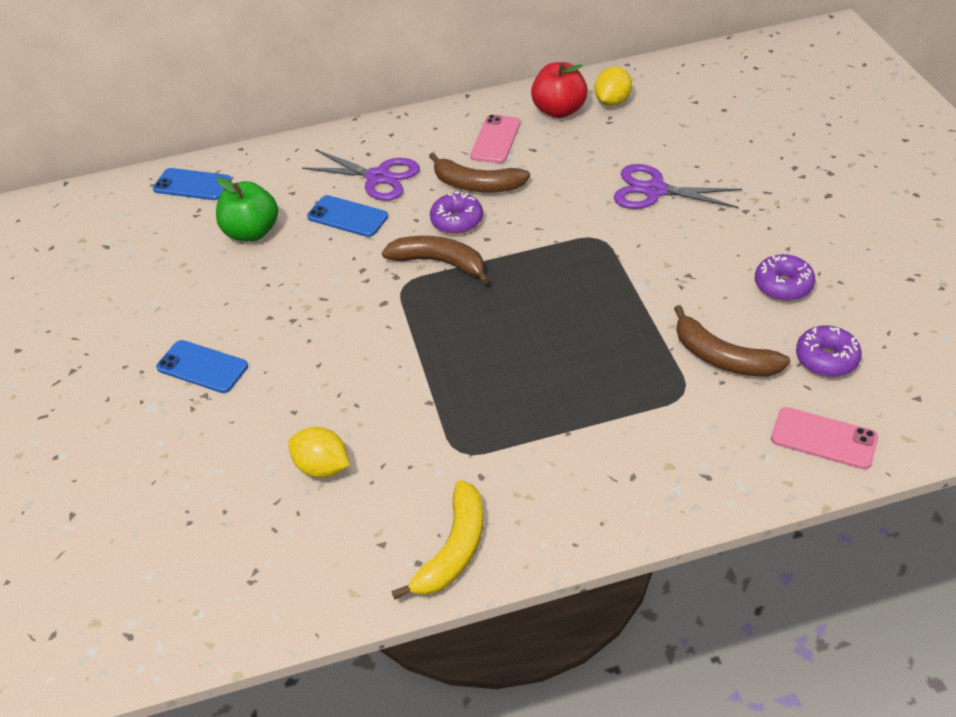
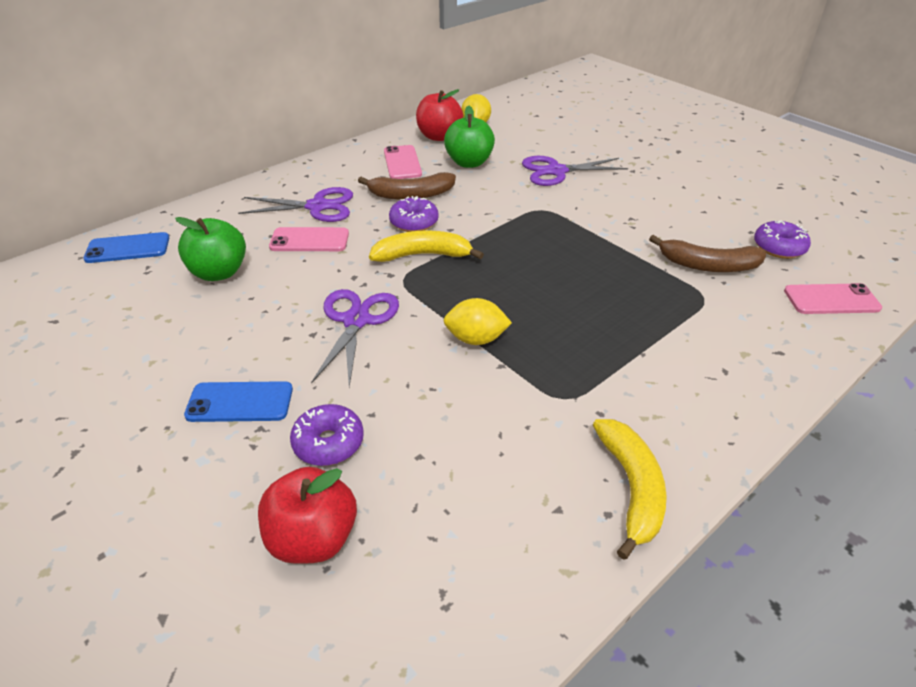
camera: 30 degrees left, 5 degrees down
yellow lemon [289,427,350,478] -> yellow lemon moved to [443,298,512,345]
blue phone [307,195,388,237] -> pink phone [269,227,349,251]
brown banana [382,236,490,284] -> yellow banana [369,230,484,262]
purple donut [755,254,815,301] -> purple donut moved to [290,404,364,466]
none -> red apple [258,467,357,564]
none -> purple scissors [311,289,399,387]
none -> green apple [444,106,495,168]

